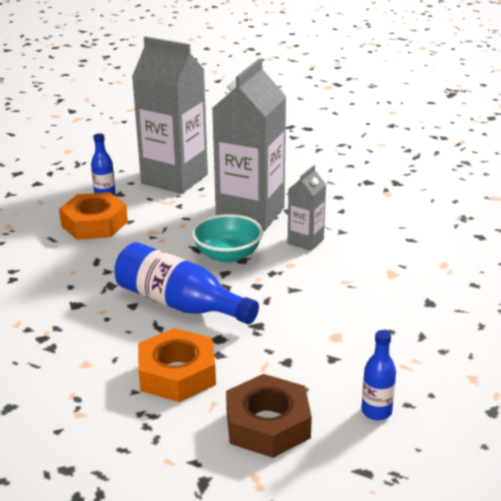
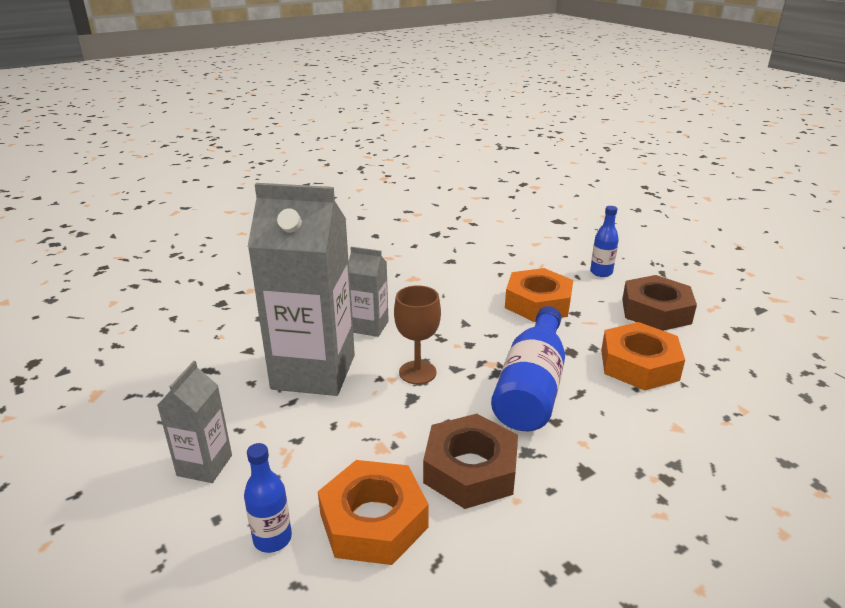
camera: 105 degrees left, 0 degrees up
grey carton [132,36,208,194] -> grey carton [157,361,232,483], size x0.49
turquoise bowl [191,214,263,263] -> brown goblet [394,285,441,384]
none -> brown nut [423,414,518,509]
none -> orange nut [505,268,573,322]

